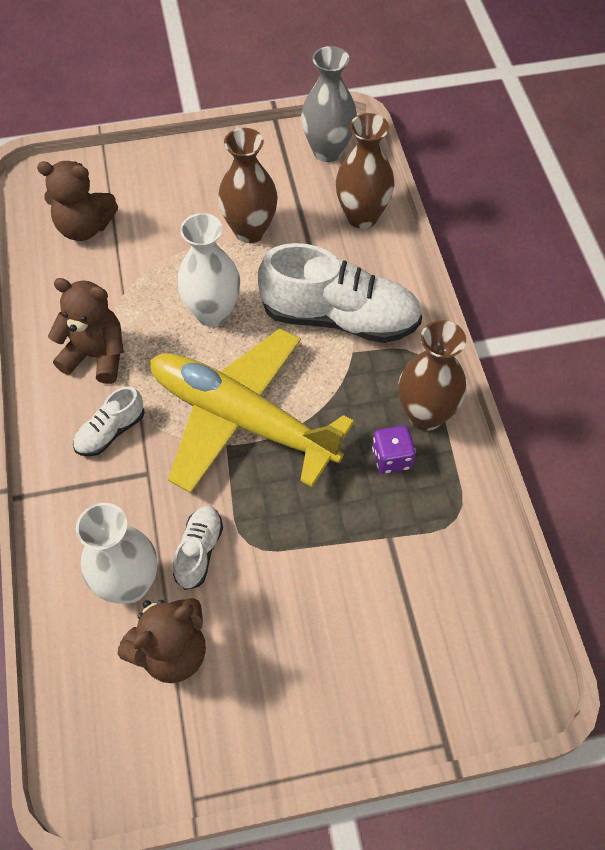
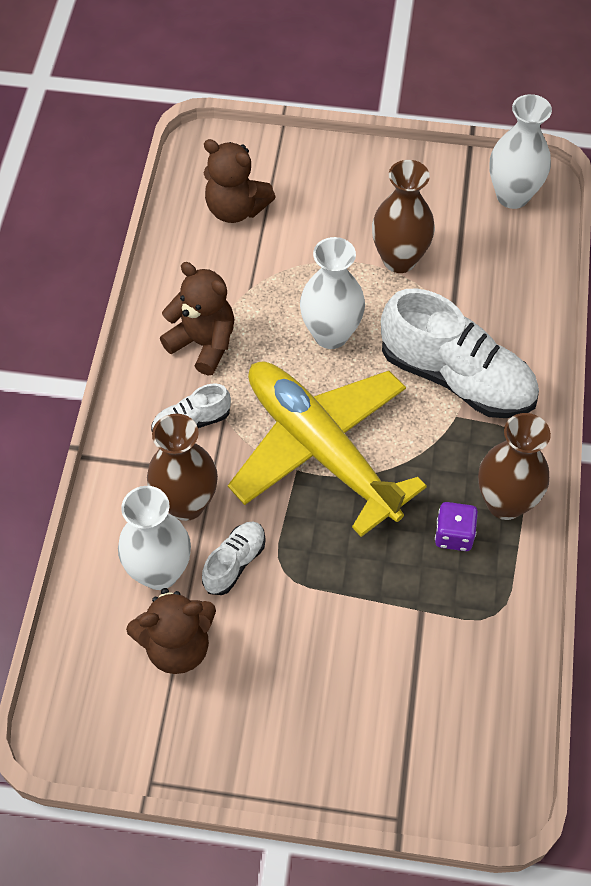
camera: 20 degrees right, 0 degrees up
grey vase [301,46,357,162] -> white vase [489,94,552,209]
brown vase [336,113,395,229] -> brown vase moved to [147,414,218,521]

